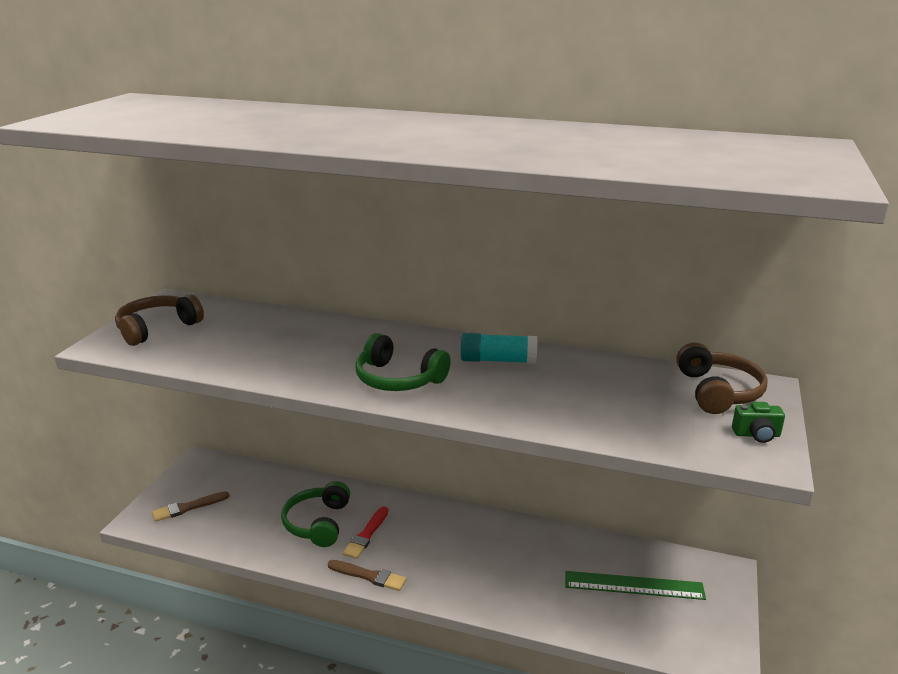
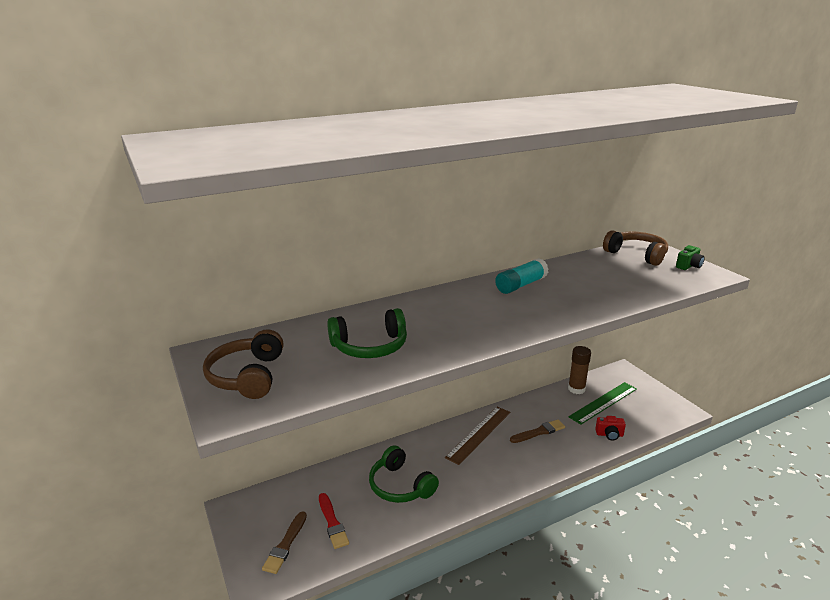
camera: 45 degrees left, 0 degrees up
brown brush [328,560,407,591] -> brown brush moved to [510,420,565,443]
red brush [343,507,388,559] -> red brush moved to [319,493,349,549]
green headphones [355,333,451,391] -> green headphones moved to [327,308,407,358]
none -> brown ruler [445,407,510,465]
none -> brown glue stick [568,346,591,394]
none -> red camera [595,416,626,441]

